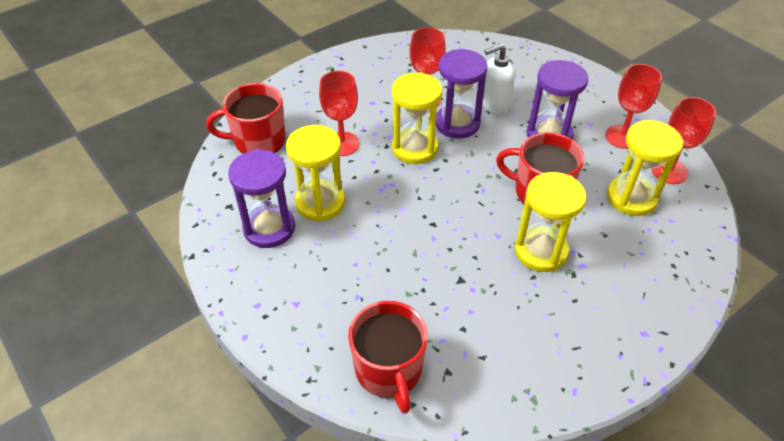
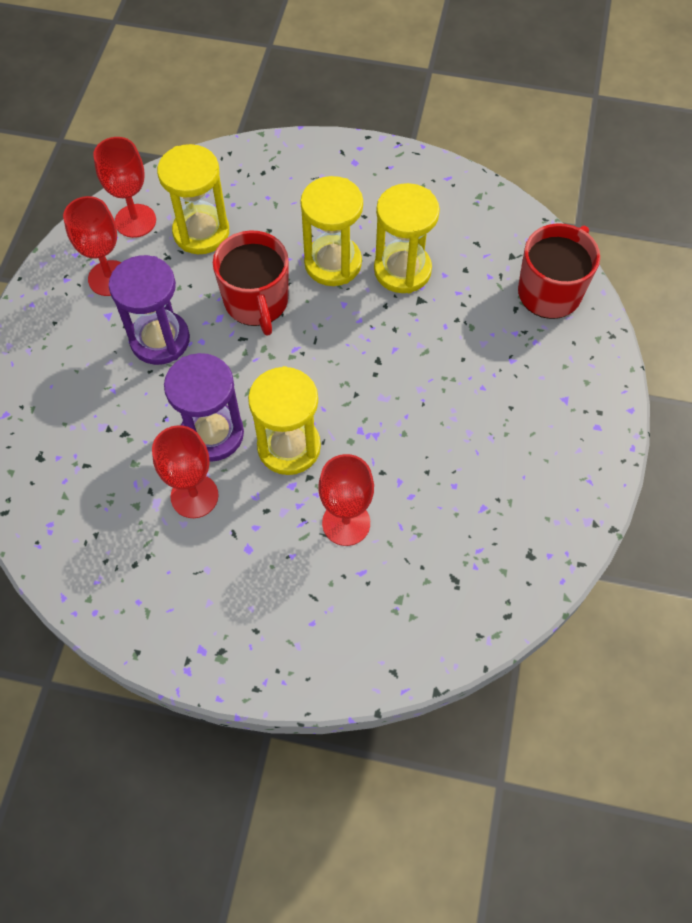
camera: 130 degrees left, 15 degrees up
red mug [206,83,285,154] -> none
purple hourglass [228,149,295,248] -> none
yellow hourglass [286,125,345,222] -> yellow hourglass moved to [374,183,440,293]
white soap dispenser [482,44,515,114] -> none

